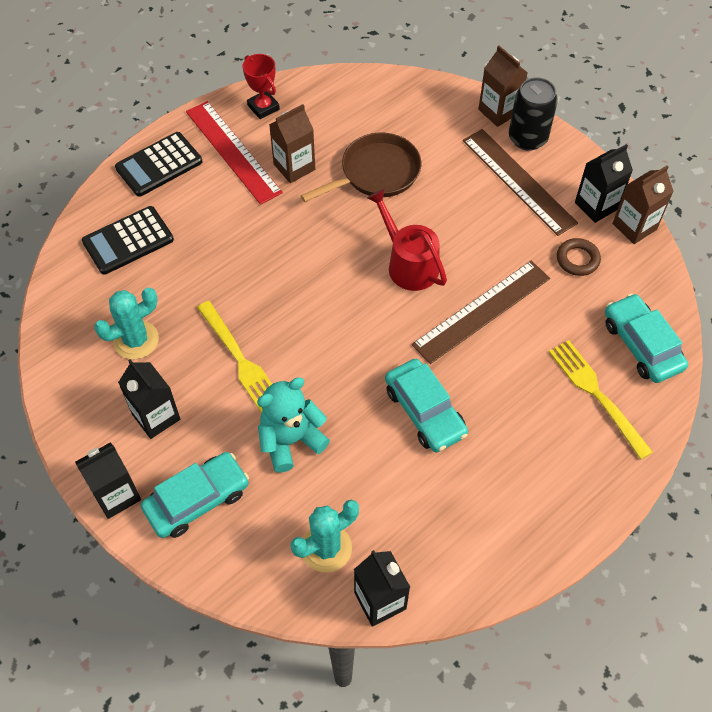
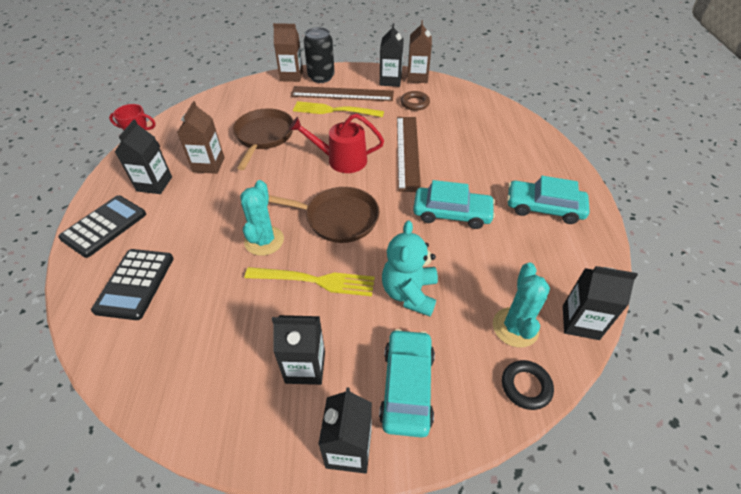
camera: 50 degrees left, 10 degrees down
turquoise cactus [94,287,159,359] -> turquoise cactus moved to [240,180,284,256]
black calculator [115,132,202,197] -> black calculator turned 150 degrees counterclockwise [58,195,146,258]
red ruler [186,101,283,205] -> black carton [115,119,172,194]
yellow fork [549,340,653,460] -> yellow fork moved to [293,101,384,117]
turquoise car [605,293,688,383] -> turquoise car moved to [507,176,590,224]
none -> brown pan [268,187,380,243]
none -> black ring [502,360,554,410]

